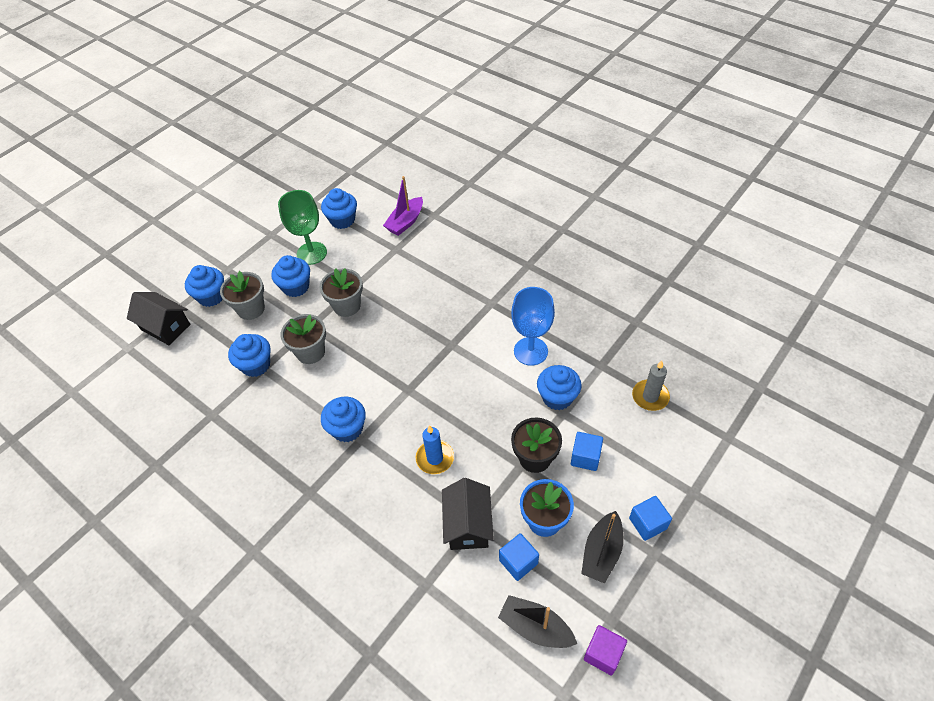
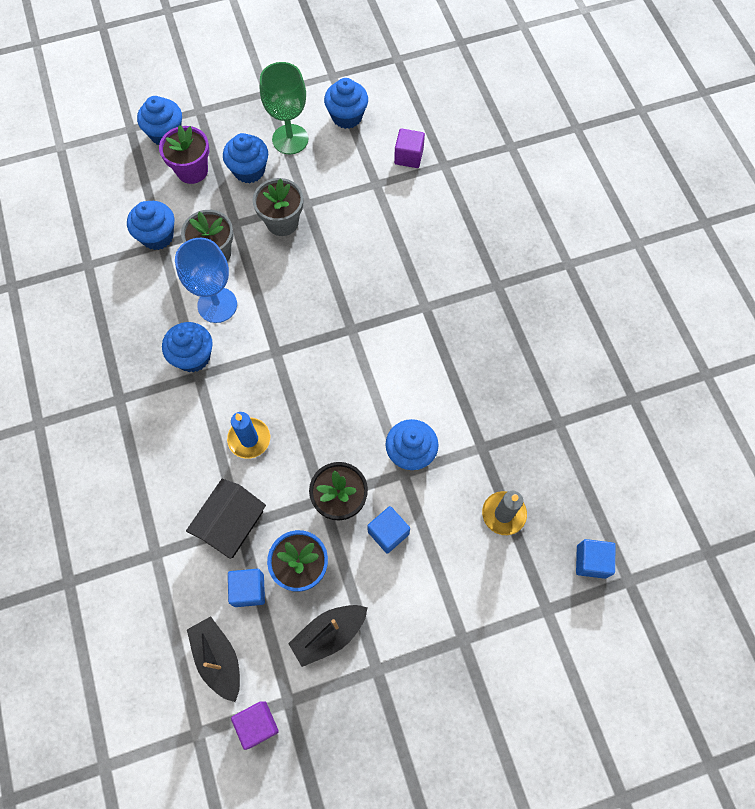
camera: 30 degrees right, 15 degrees up
black house [127,292,191,345] -> none
grey flower pot [220,271,265,320] -> purple flower pot [159,125,209,184]
purple boat [383,176,423,236] -> purple cube [394,128,425,168]
blue goblet [511,287,555,366] -> blue goblet moved to [175,238,237,323]
blue cube [629,496,672,541] -> blue cube moved to [576,539,616,579]

